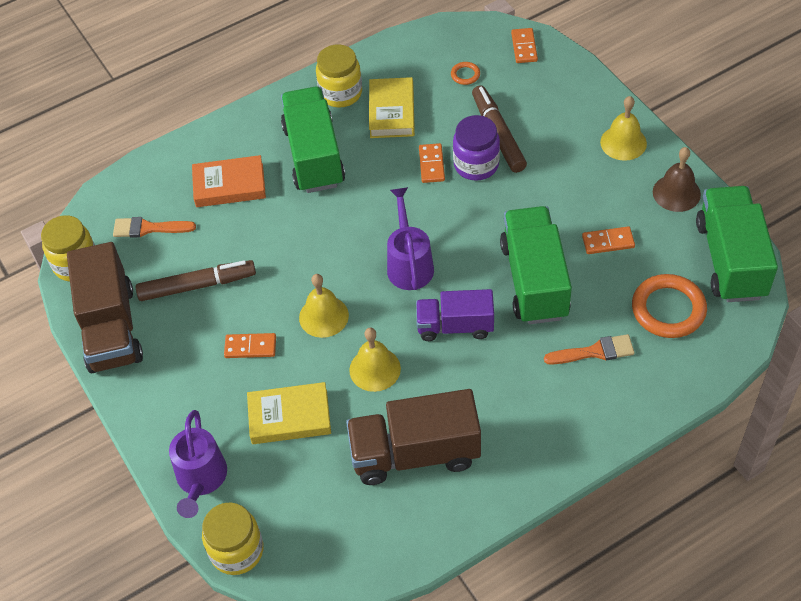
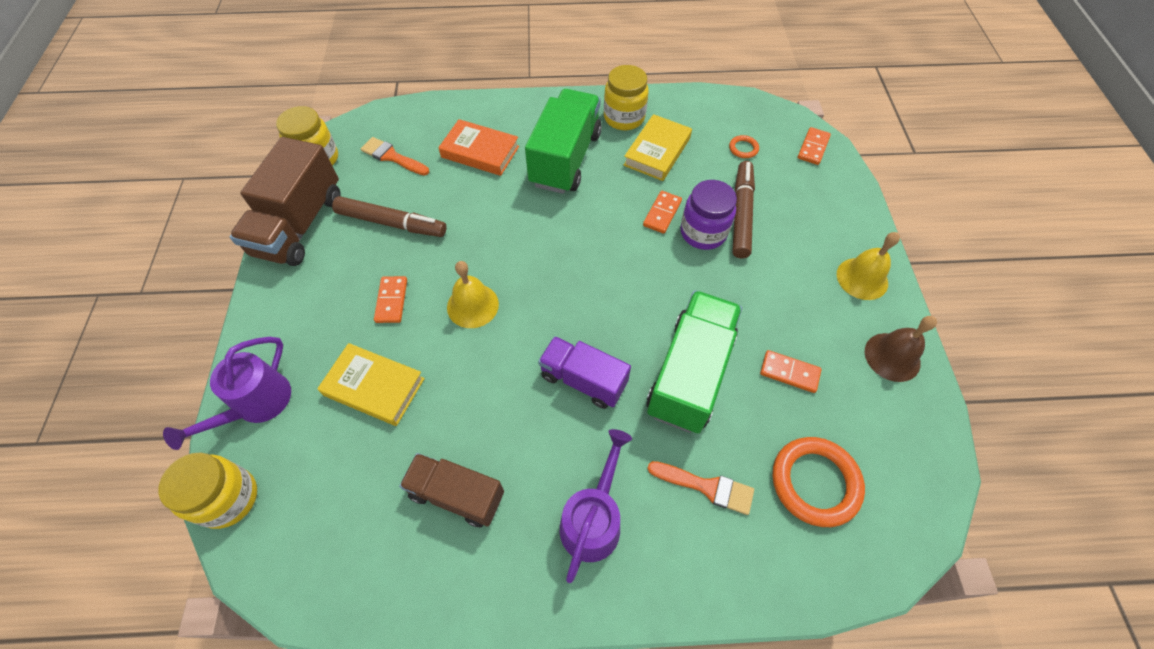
camera: 25 degrees right, 5 degrees up
orange domino [224,333,276,358] -> orange domino turned 60 degrees clockwise [374,276,407,323]
brown truck [346,389,481,485] -> brown truck [399,453,504,527], size x0.64
yellow bell [349,328,401,392] -> none
purple watering can [387,187,434,290] -> purple watering can moved to [560,429,632,583]
green truck [696,186,778,302] -> none

